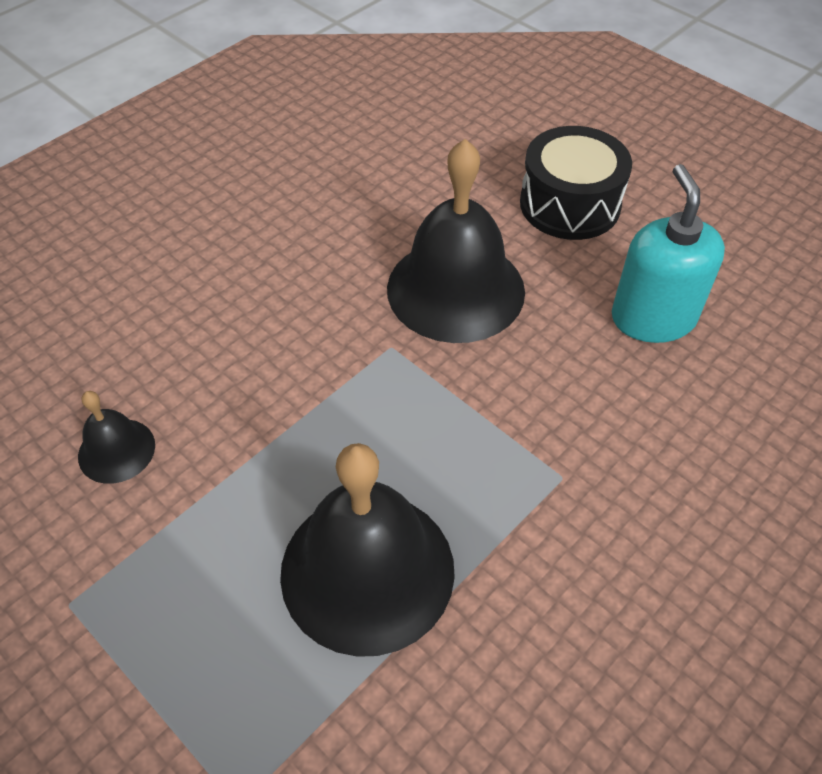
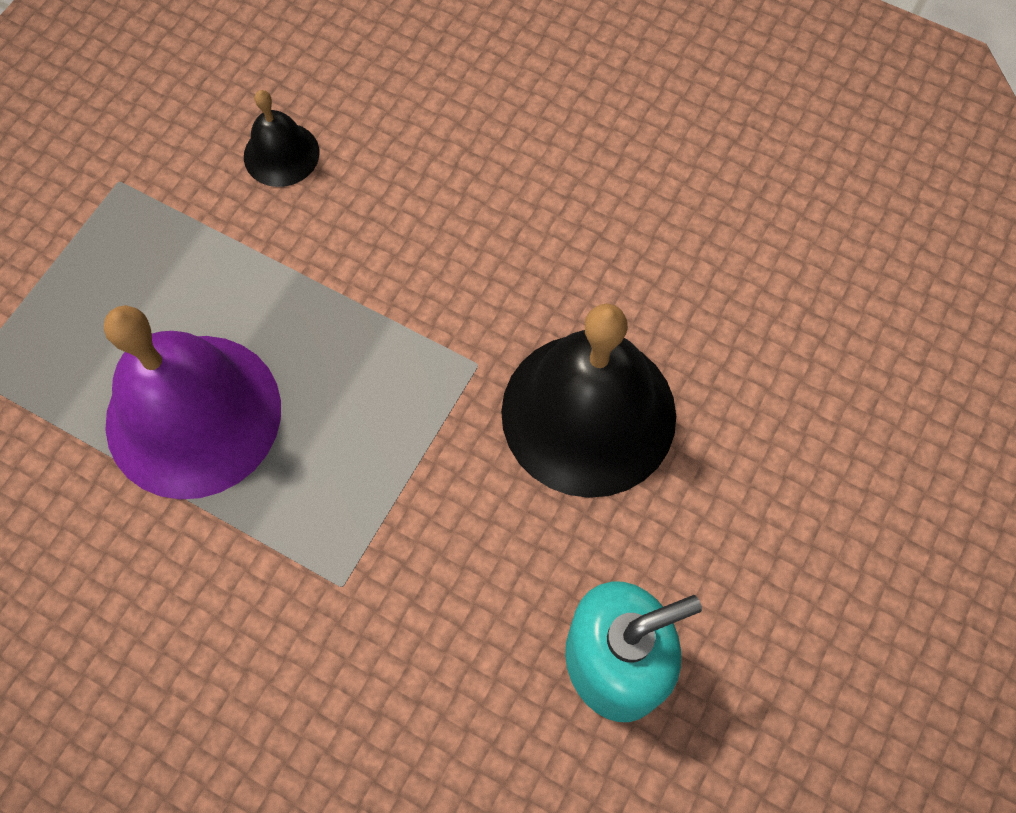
camera: 75 degrees right, 15 degrees up
black bell [280,443,455,657] -> purple bell [104,305,281,499]
black drum [520,126,632,240] -> none

